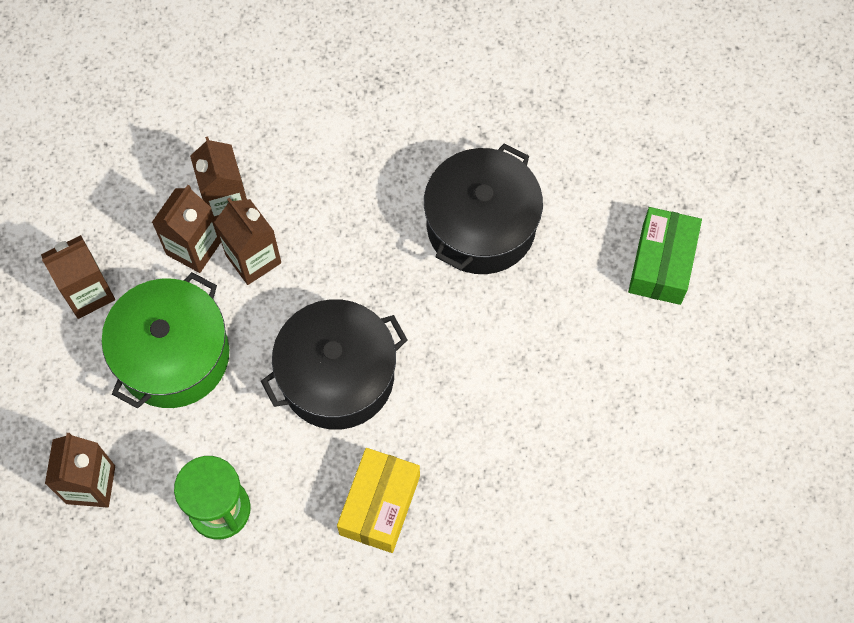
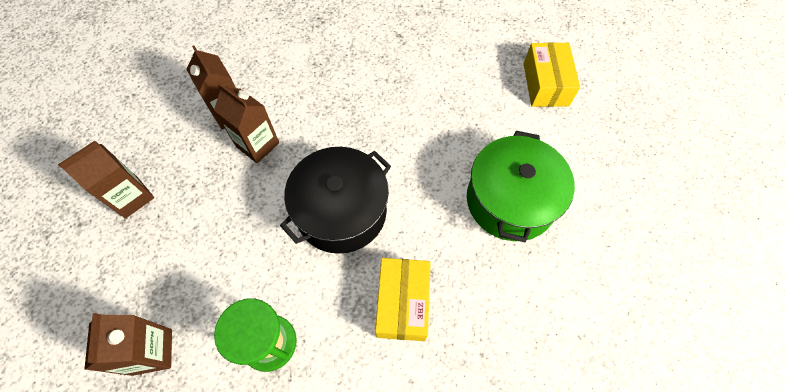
camera: 15 degrees left, 5 degrees down
green pot [102,272,229,409] -> green pot moved to [467,131,575,242]
brown carton [152,185,221,273] -> none
black pot [424,143,543,274] -> none
green box [628,207,702,305] -> yellow box [524,42,580,107]

